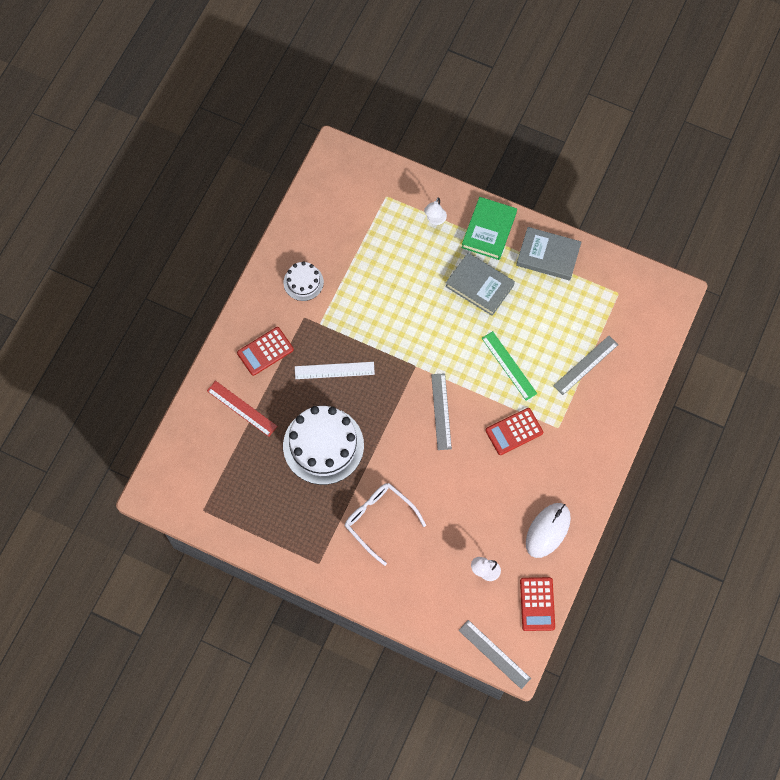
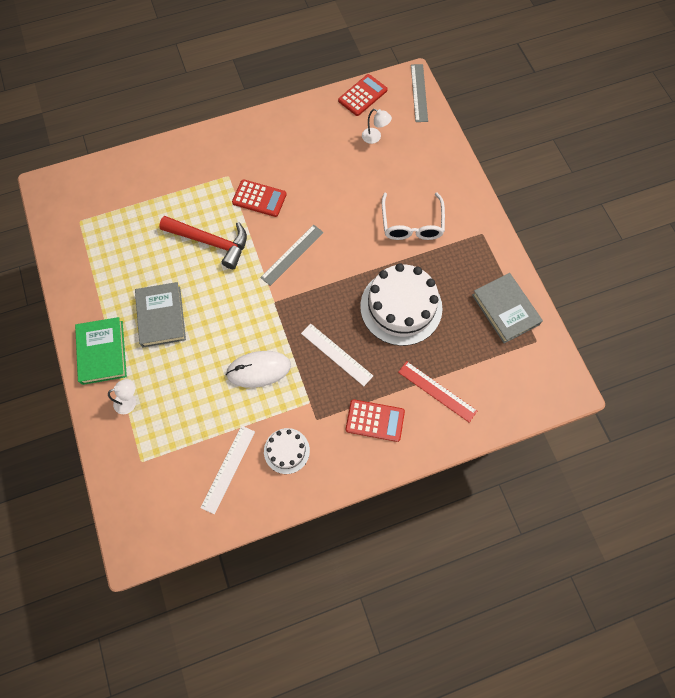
camera: 135 degrees left, 0 degrees up
red ruler [207,381,278,437] -> red ruler turned 45 degrees counterclockwise [398,361,477,423]
green book [462,197,517,260] -> green book turned 75 degrees counterclockwise [75,317,127,385]
green ruler [482,331,537,401] -> red hammer [159,216,247,269]
grey book [516,227,581,281] -> grey book moved to [472,273,543,343]
white mouse [526,503,571,558] -> white mouse moved to [226,351,291,388]
grey ruler [553,336,618,395] -> none
none -> white ruler [200,426,255,514]

